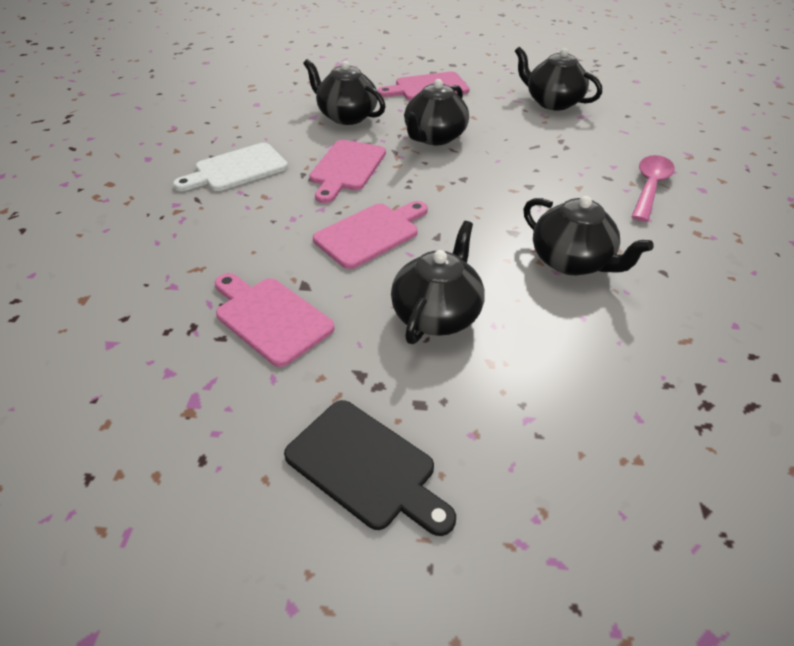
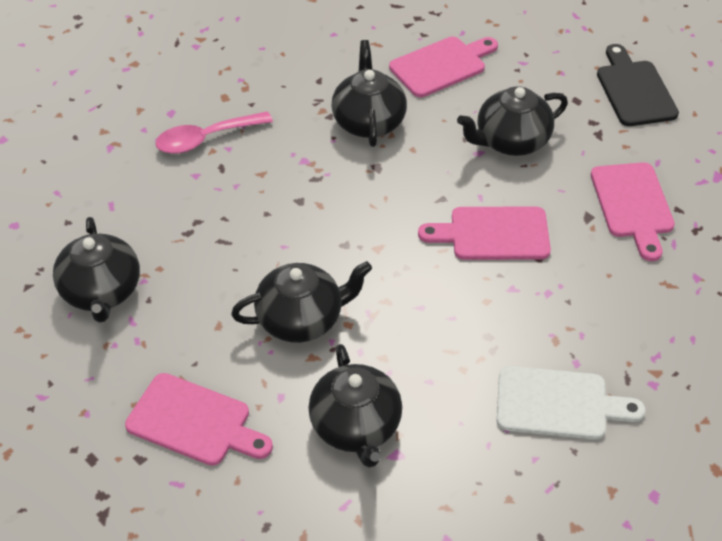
camera: 140 degrees left, 5 degrees up
pink cutting board [309,140,386,203] -> pink cutting board moved to [389,37,498,97]

